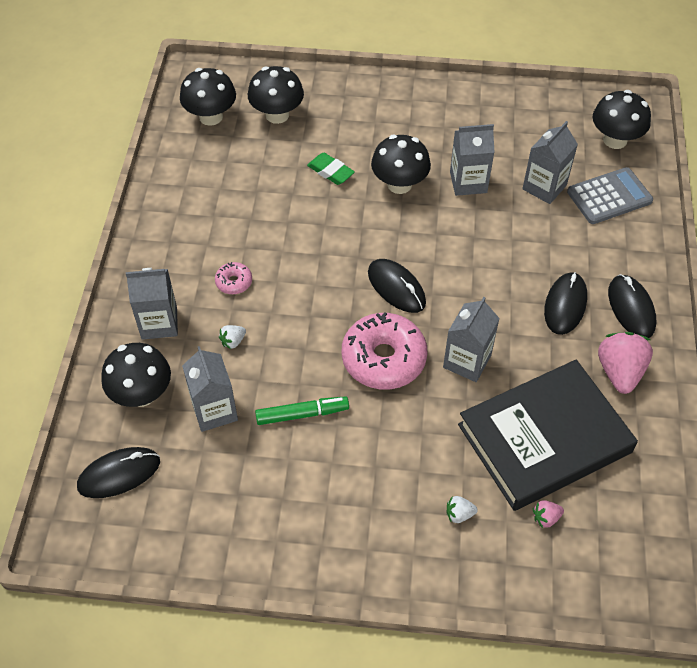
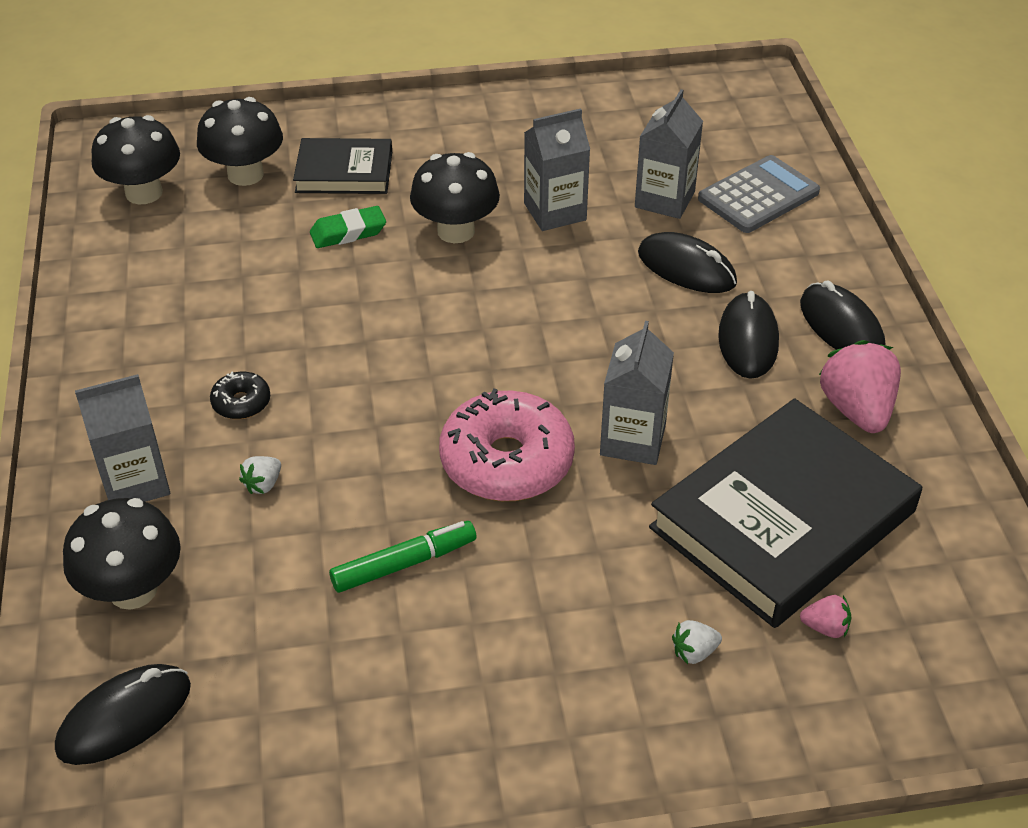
camera: 15 degrees left, 10 degrees down
grey carton [182,346,238,432] -> none
pink donut [215,262,252,294] -> black donut [210,372,270,419]
green eraser [307,153,355,185] -> green eraser turned 45 degrees counterclockwise [310,206,386,248]
black mouse [368,259,426,313] -> black mouse moved to [638,232,737,293]
pink strawberry [533,500,564,528] -> pink strawberry turned 135 degrees counterclockwise [800,595,851,638]
black mushroom [593,90,651,149] -> none
none -> black book [293,138,392,194]

